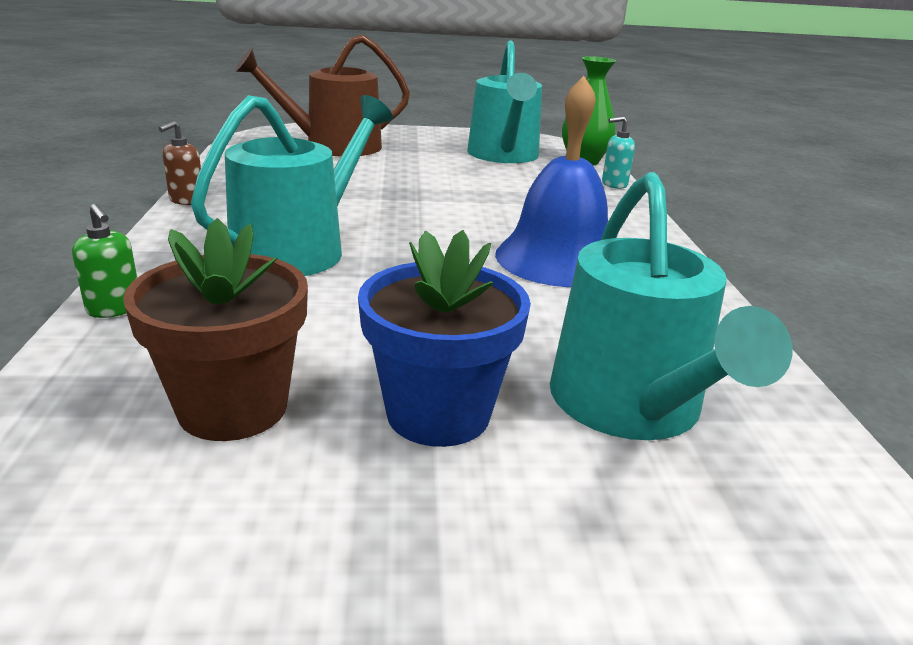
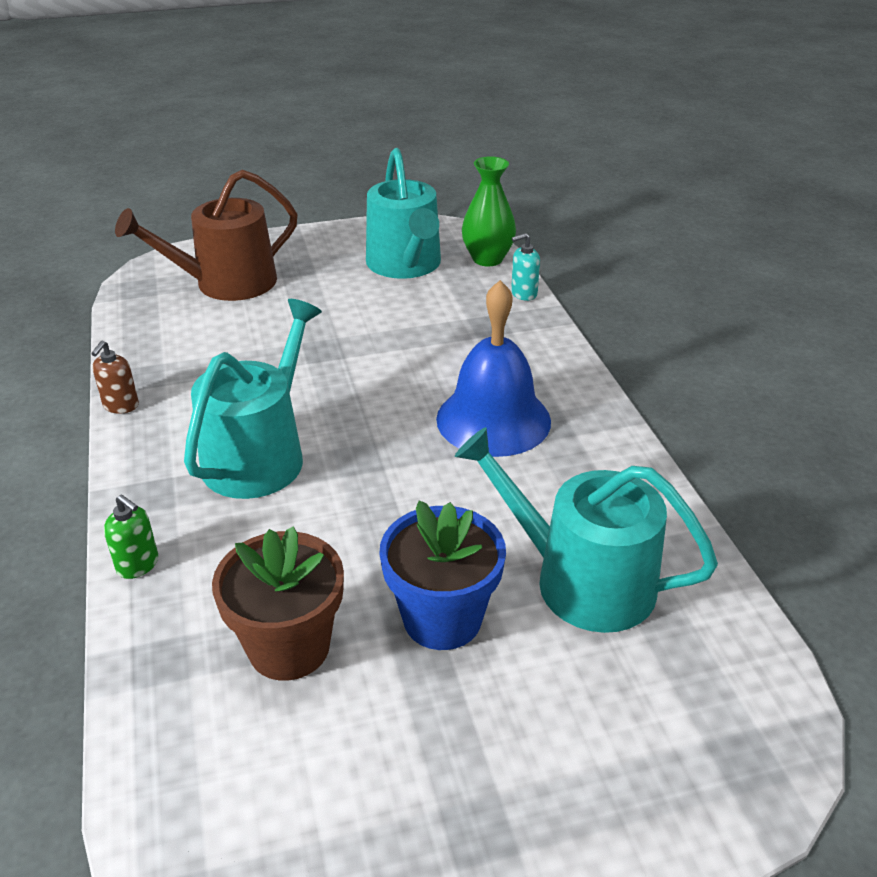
camera: 10 degrees left, 10 degrees up
turquoise watering can [550,172,793,440] -> turquoise watering can turned 135 degrees clockwise [455,427,718,633]

